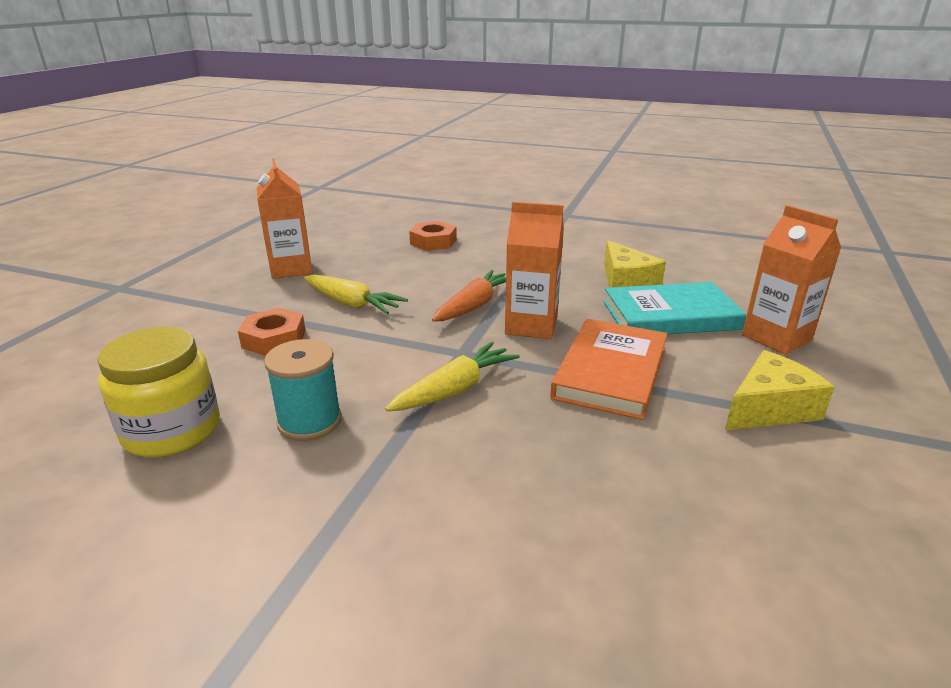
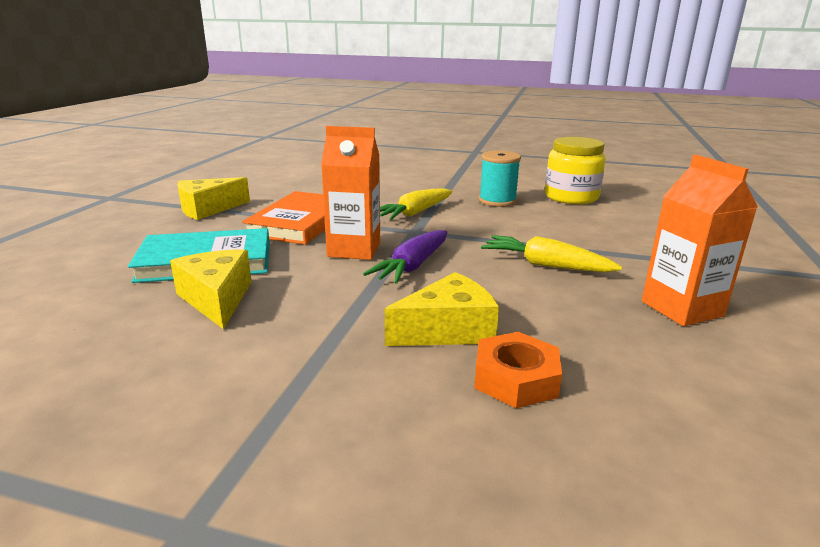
camera: 175 degrees right, 5 degrees down
orange nut [238,308,306,356] -> none
orange carrot [432,270,506,322] -> purple carrot [363,230,448,284]
orange carton [742,205,841,355] -> none
none -> yellow cheese [385,272,499,346]

